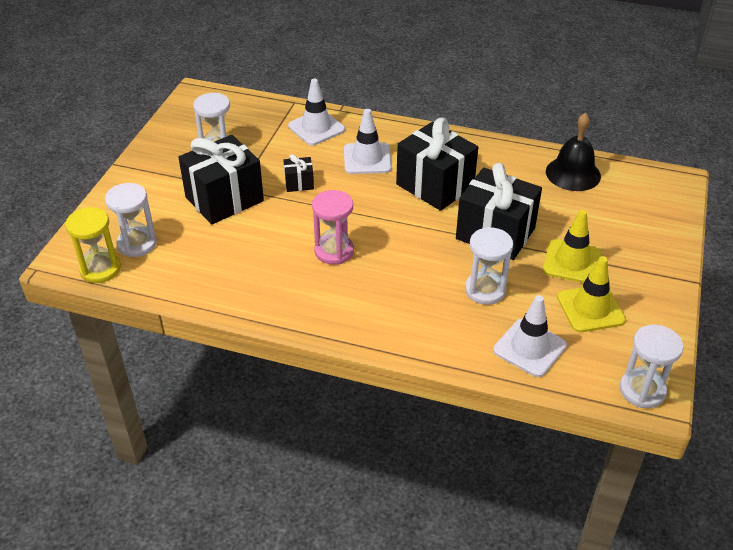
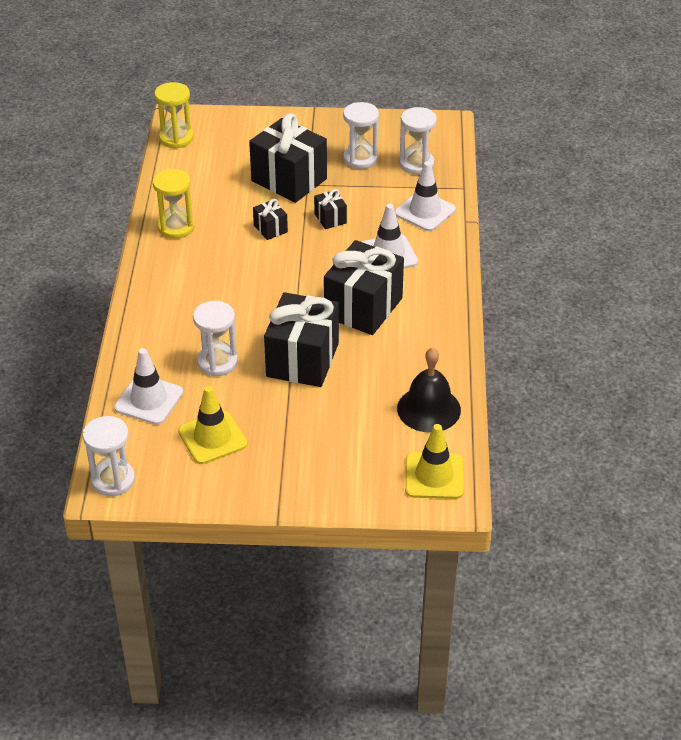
camera: 75 degrees right, 0 degrees up
white hourglass [105,183,157,257] -> white hourglass moved to [399,107,437,174]
pink hourglass [312,190,354,265] -> none
yellow traffic cone [543,210,601,283] -> yellow traffic cone moved to [405,424,464,499]
none -> yellow hourglass [153,169,194,239]
none -> black gift [253,199,288,240]

